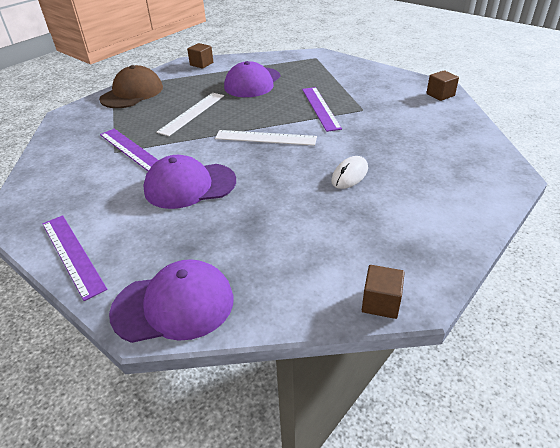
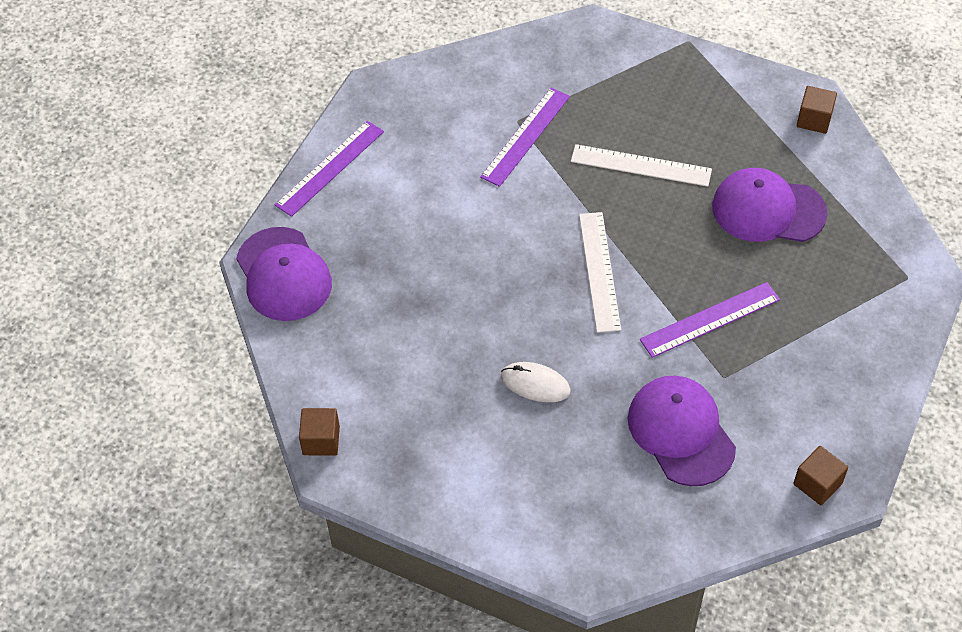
camera: 75 degrees right, 15 degrees up
brown cap [99,65,163,108] -> none
purple cap [143,155,236,209] -> purple cap moved to [628,376,736,486]

